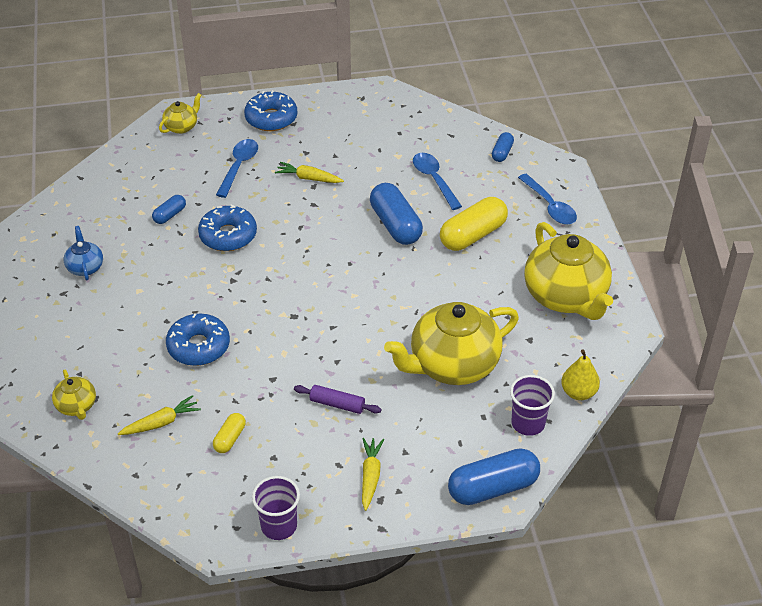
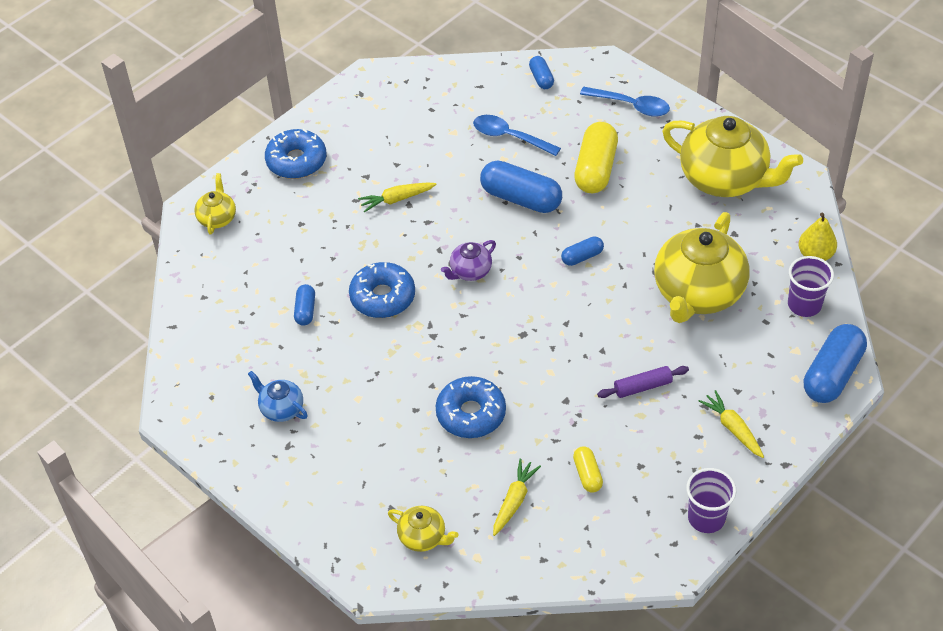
camera: 35 degrees left, 5 degrees up
blue spoon [216,139,258,198] -> none
none -> purple teapot [441,240,496,281]
none -> blue capsule [561,237,604,266]

